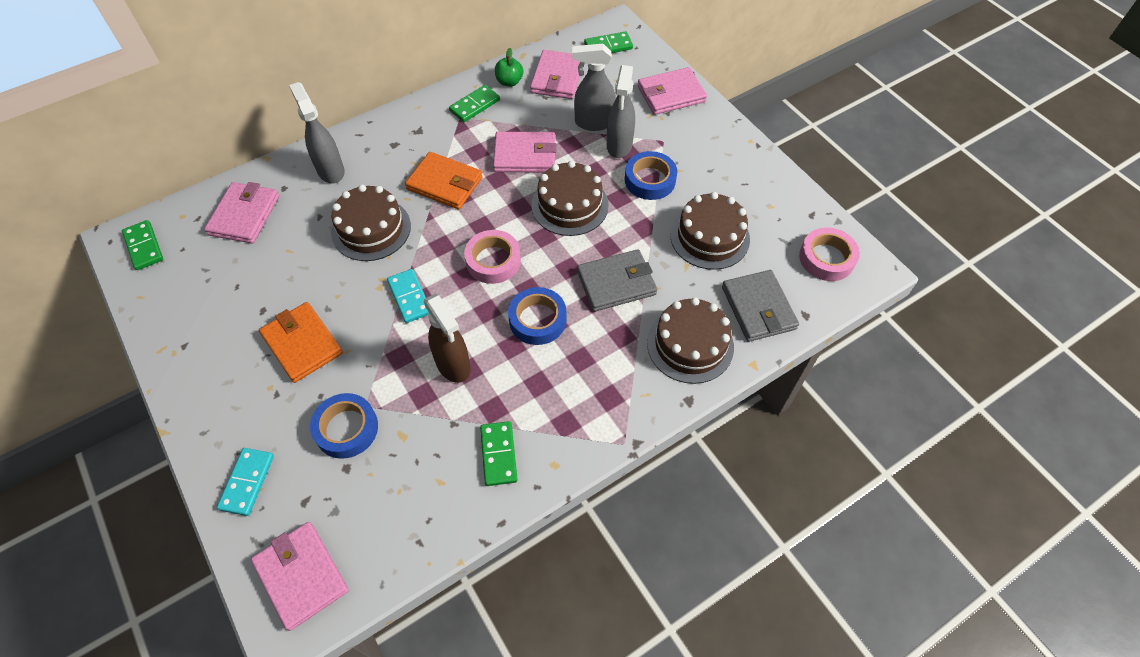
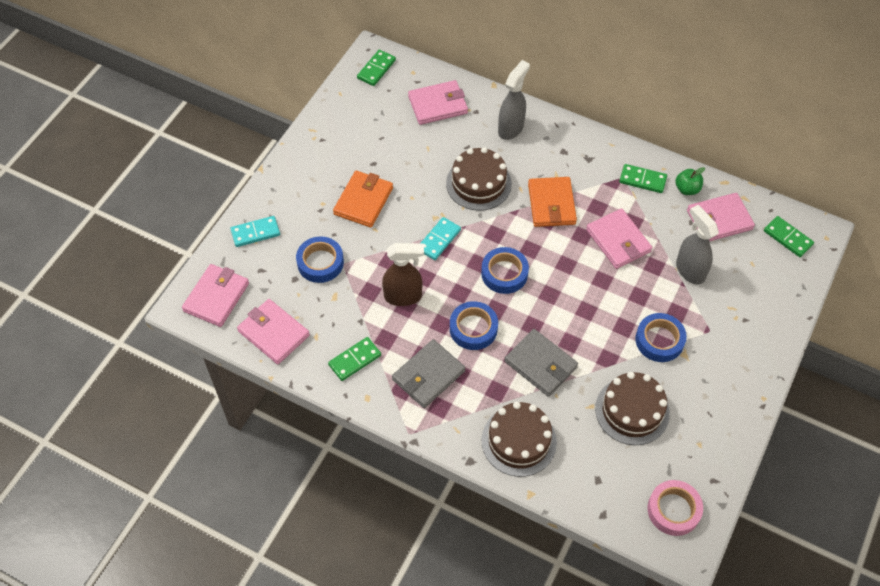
camera: 60 degrees right, 0 degrees up
brown spray bottle [424,293,471,383] -> brown spray bottle turned 120 degrees counterclockwise [382,243,424,306]
pink tape [464,230,521,284] -> blue tape [481,247,529,294]
brown cake [531,161,609,236] -> none
grey spray bottle [607,65,635,158] -> none
pink wallet [638,67,707,115] -> pink wallet moved to [237,299,310,364]
grey wallet [722,270,799,342] -> grey wallet moved to [392,339,465,408]

